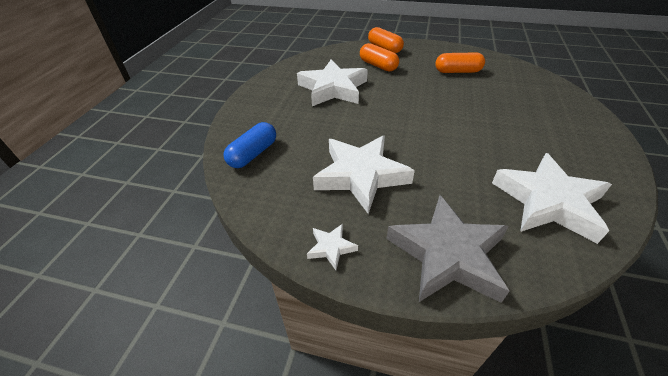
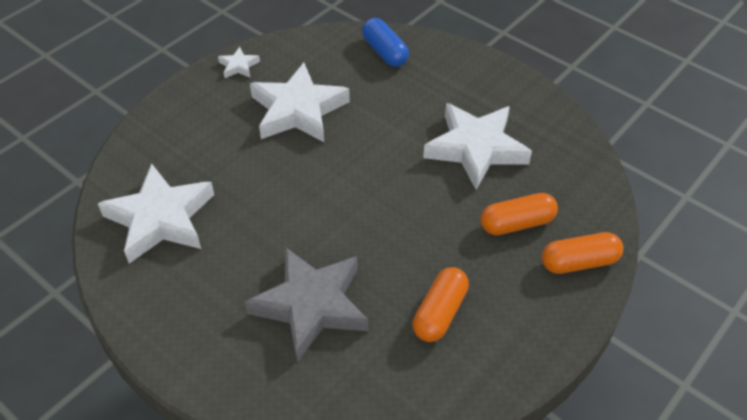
camera: 115 degrees right, 5 degrees up
grey star [387,195,509,303] -> grey star moved to [245,247,368,362]

